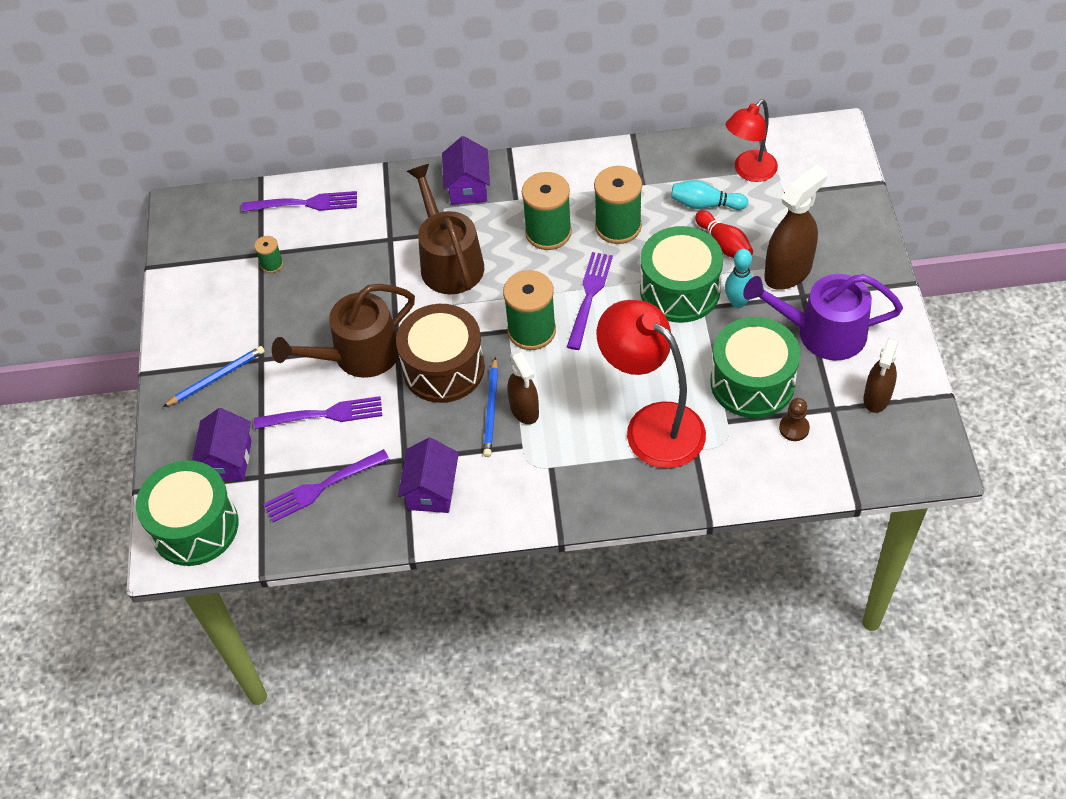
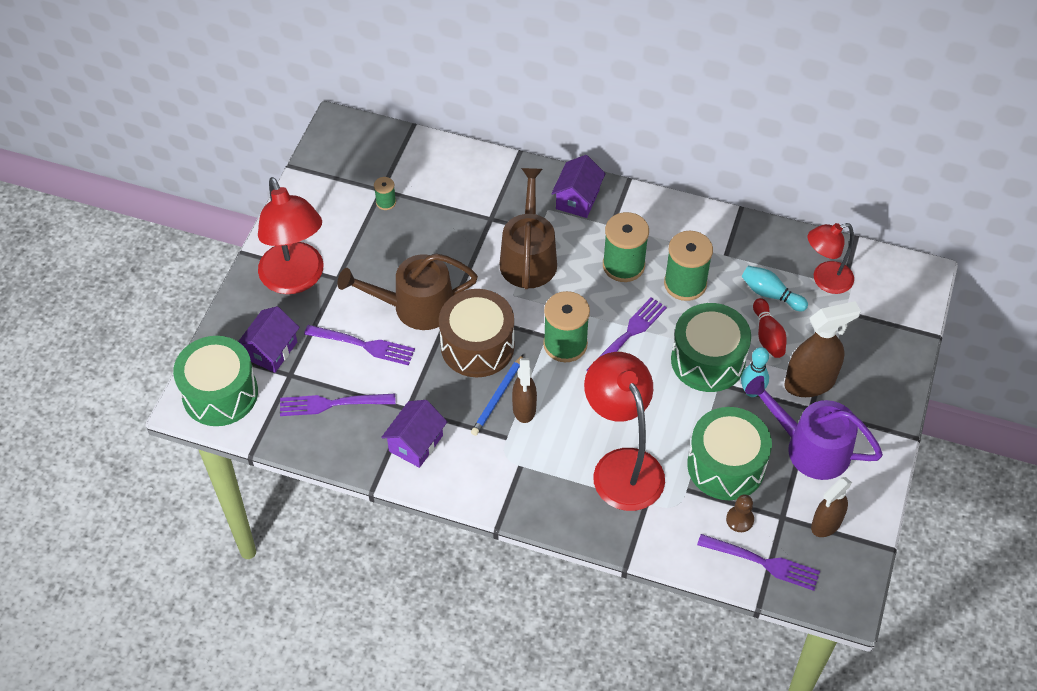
camera: 20 degrees right, 0 degrees up
blue pencil [163,346,265,407] -> red lamp [258,177,323,294]
purple fork [242,191,357,212] -> purple fork moved to [697,534,820,591]

